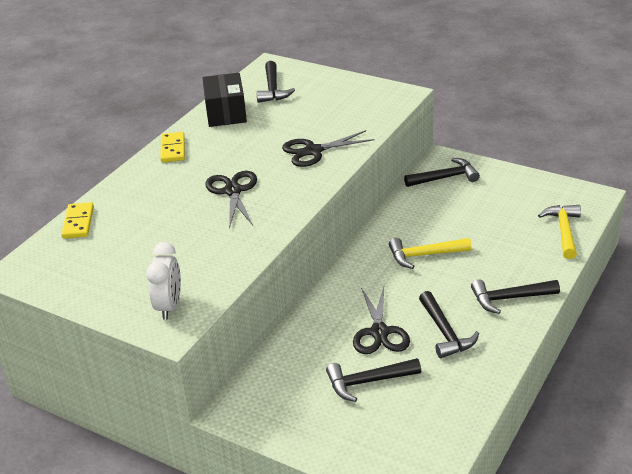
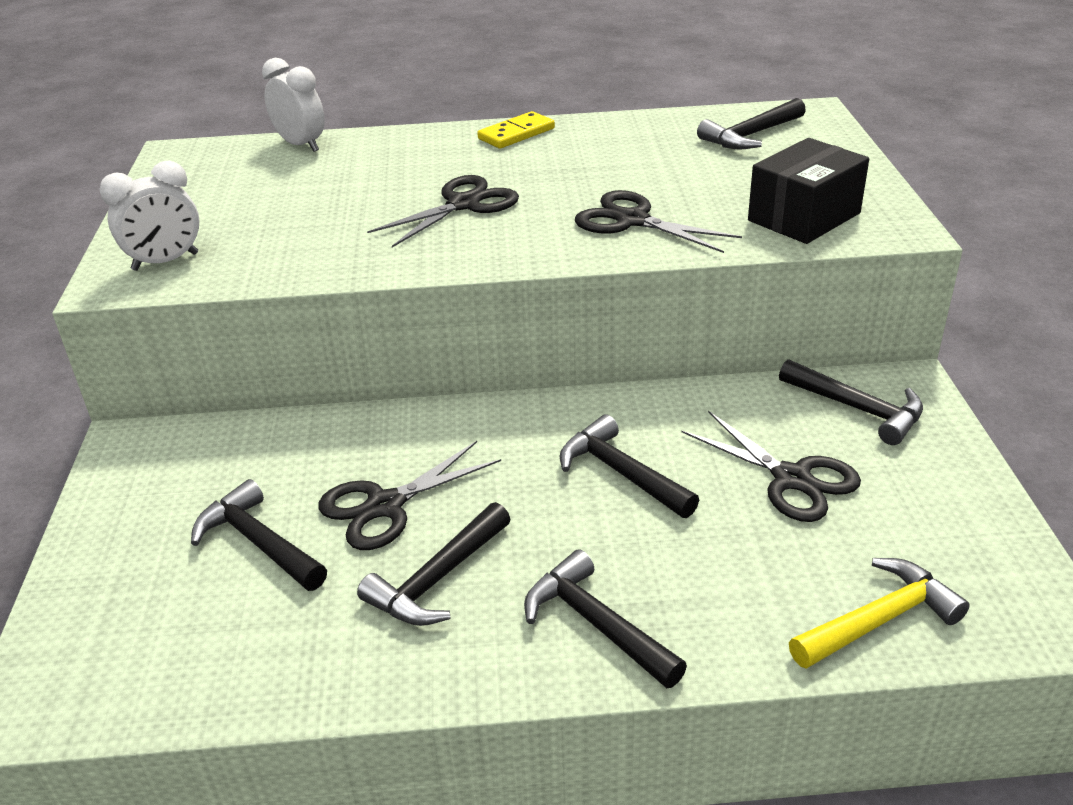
camera: 55 degrees right, 0 degrees up
yellow domino [61,202,94,239] -> white clock [262,58,325,152]
black box [202,73,247,127] -> black box moved to [748,138,869,244]
yellow hammer [389,238,471,269] -> black hammer [560,414,699,518]
none -> black scissors [681,411,861,522]

